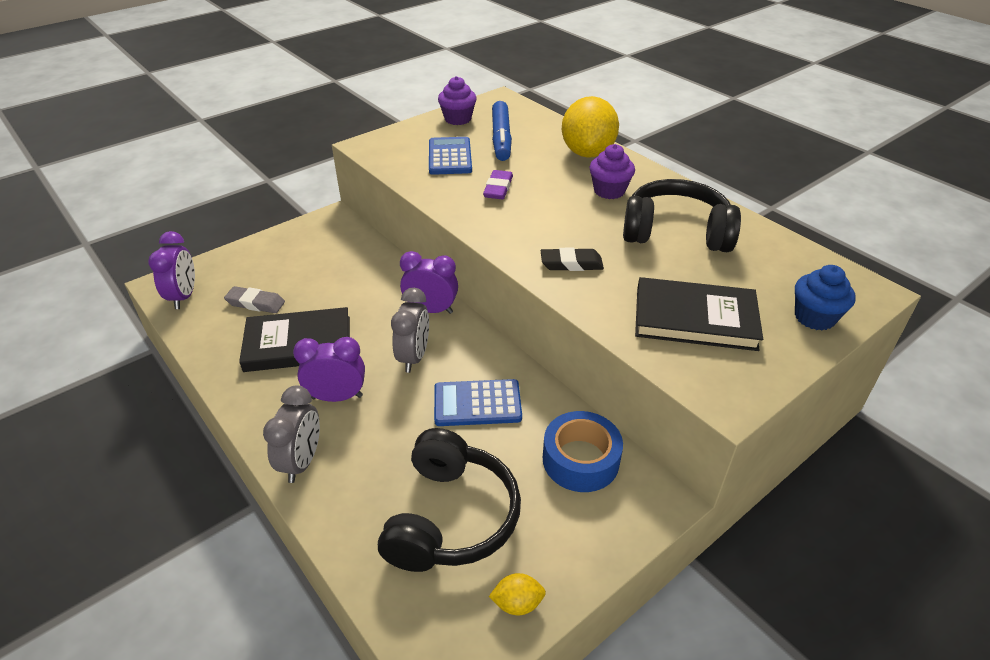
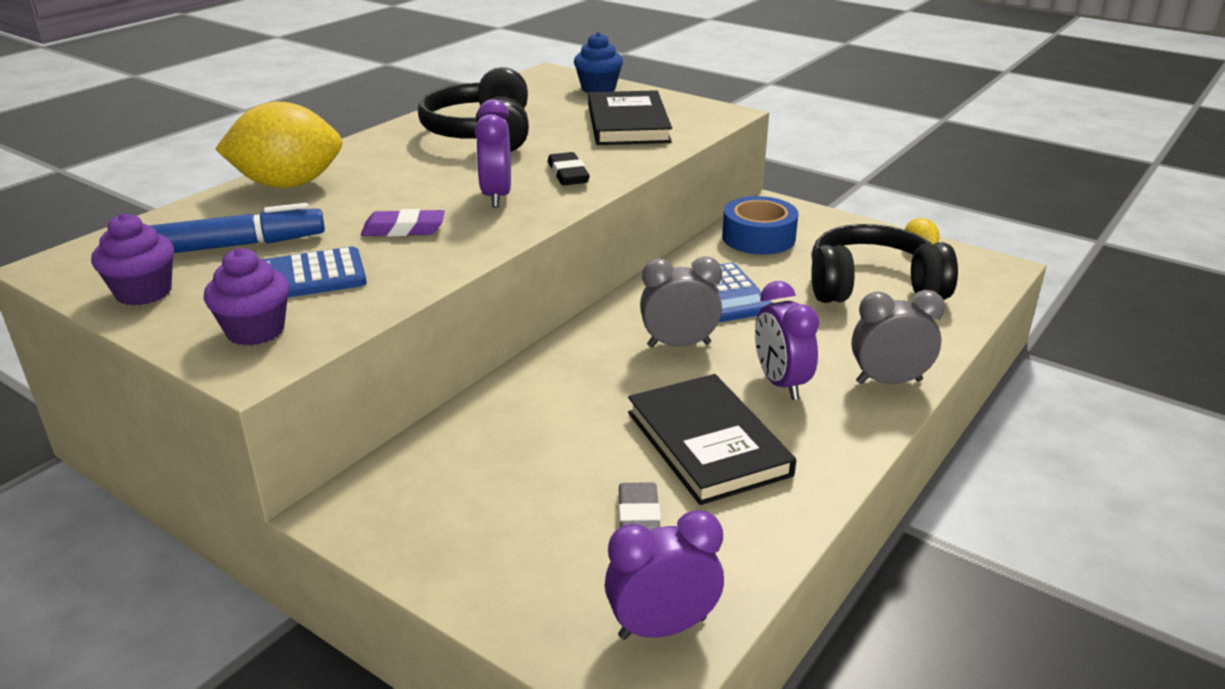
camera: 105 degrees left, 10 degrees down
purple clock [400,251,458,314] -> purple clock moved to [474,99,511,208]
purple cupcake [589,144,635,199] -> purple cupcake moved to [204,248,289,346]

